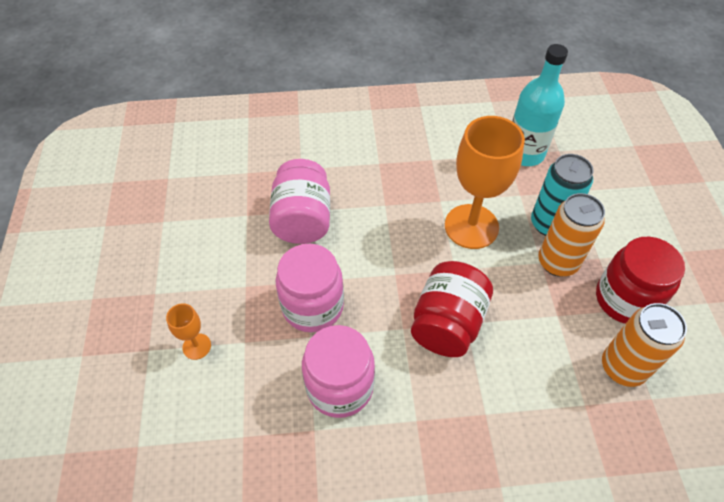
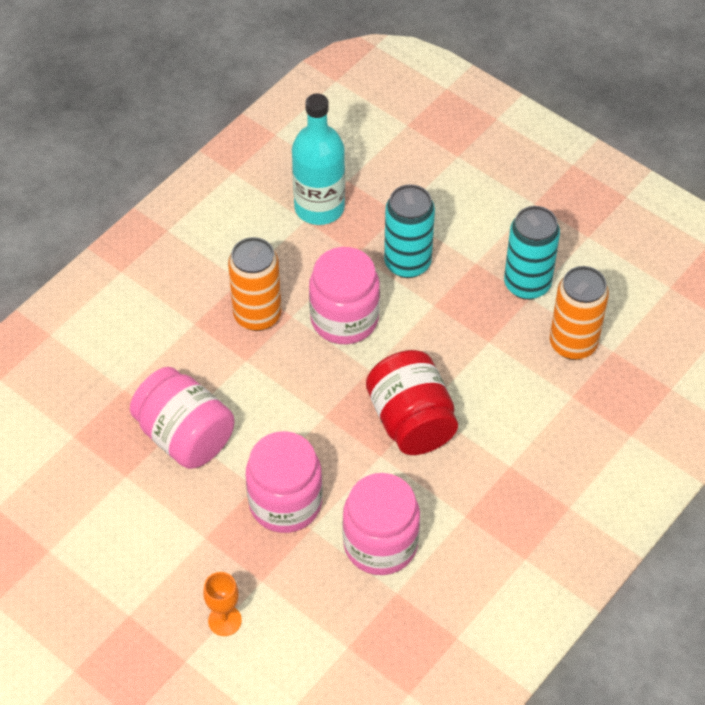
camera: 45 degrees left, 0 degrees up
orange goblet [445,116,525,249] -> pink jar [309,247,380,344]
orange can [538,193,605,277] -> orange can moved to [228,237,282,331]
red jar [596,237,685,324] -> turquoise can [504,206,560,300]

